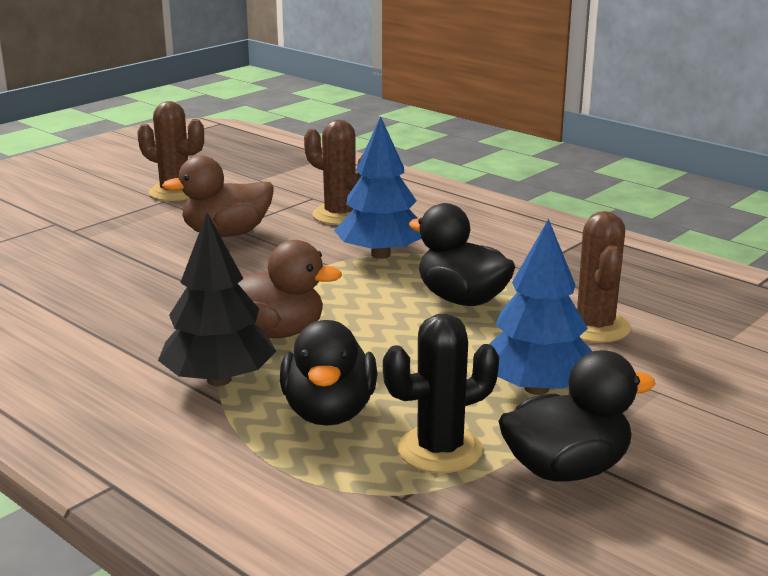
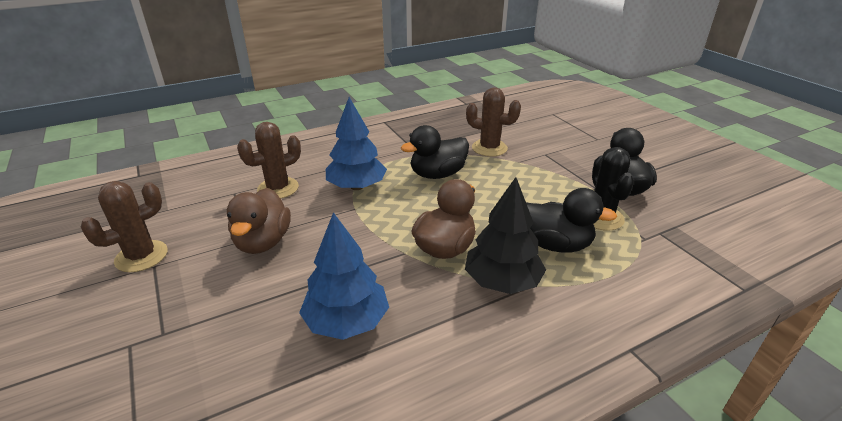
camera: 70 degrees left, 10 degrees up
blue tree [489,219,593,395] -> blue tree moved to [299,212,389,340]

